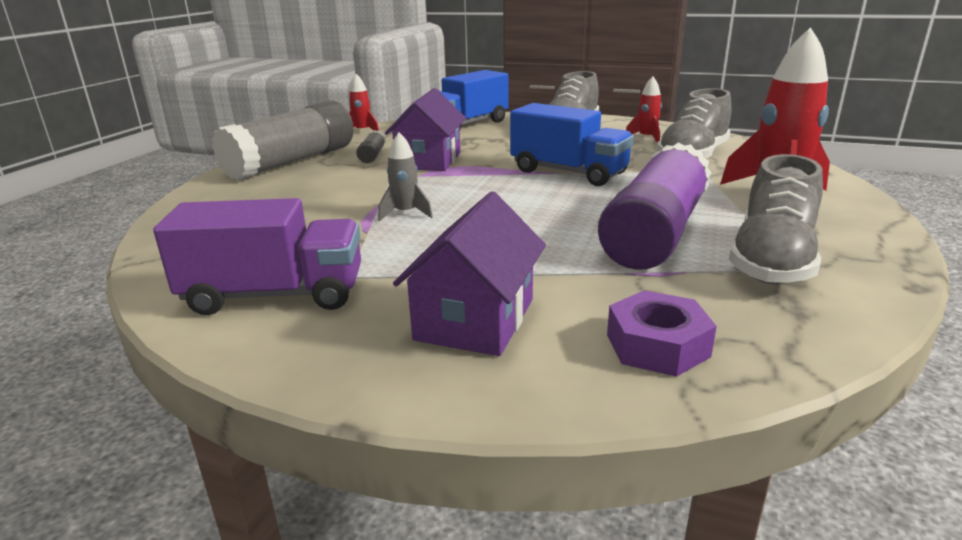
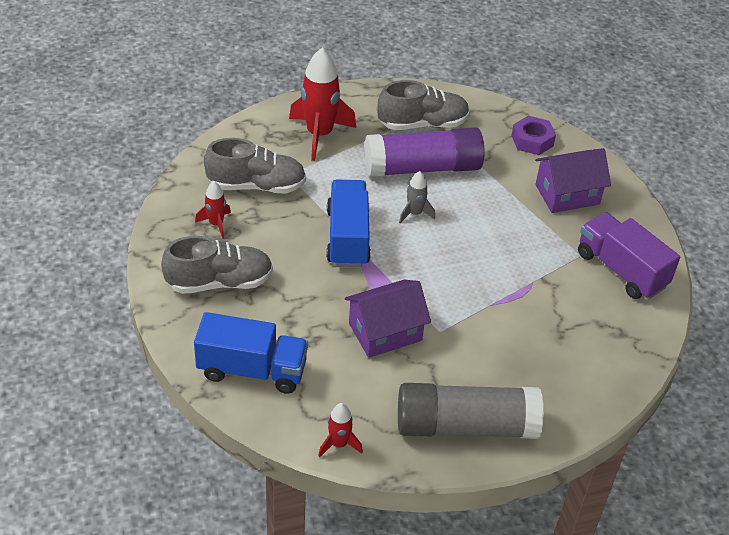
camera: 130 degrees left, 20 degrees up
grey glue stick [356,130,386,163] -> none
grey rocket [378,132,433,221] -> grey rocket moved to [399,171,435,223]

